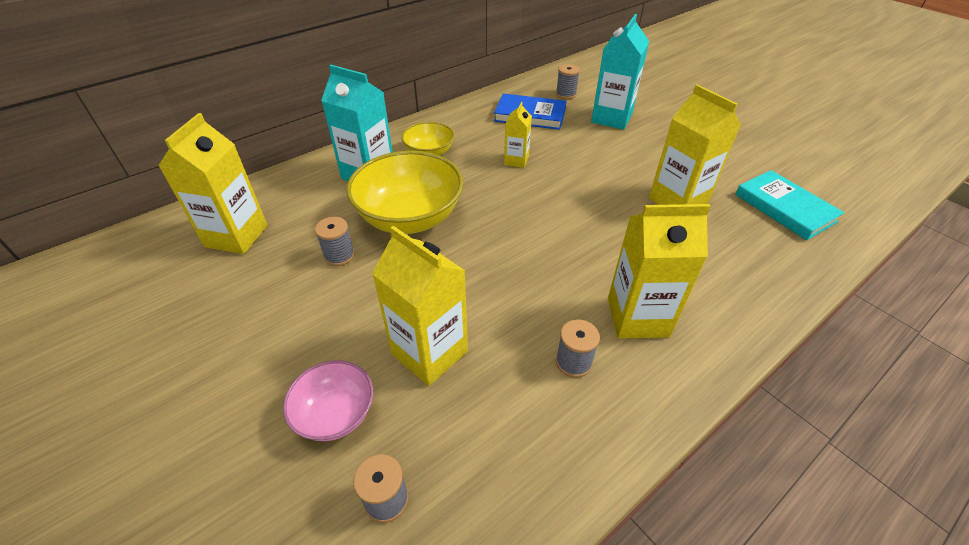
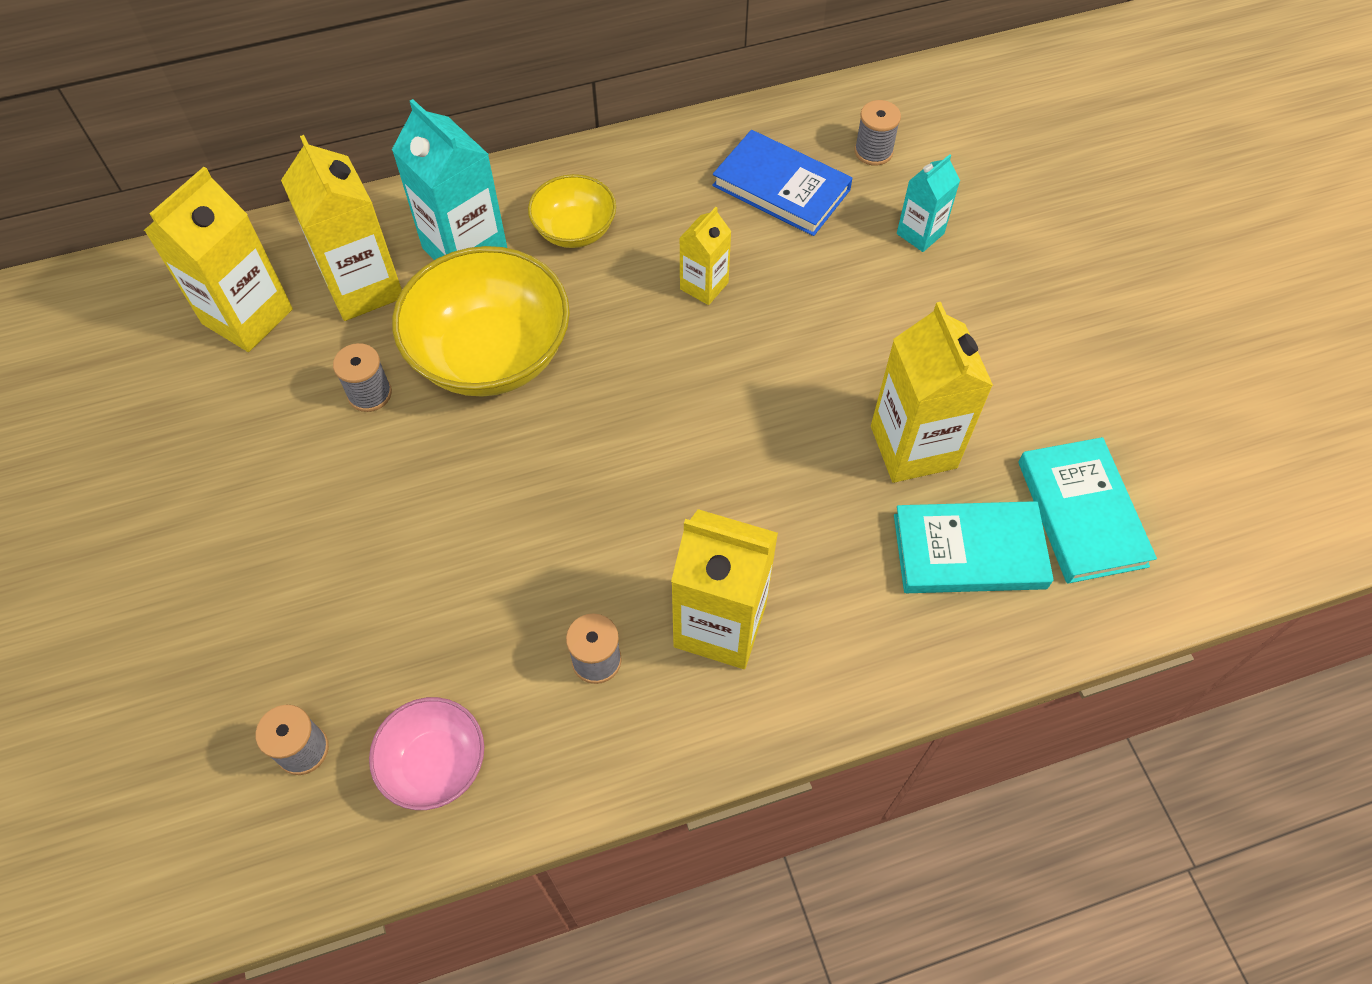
camera: 20 degrees right, 15 degrees up
pink bowl [283,360,373,441] -> pink bowl moved to [369,697,484,810]
yellow carton [372,226,468,386] -> yellow carton moved to [281,135,402,321]
turquoise carton [591,14,649,130] -> turquoise carton [897,154,960,252], size x0.56
none -> turquoise book [894,501,1054,593]

